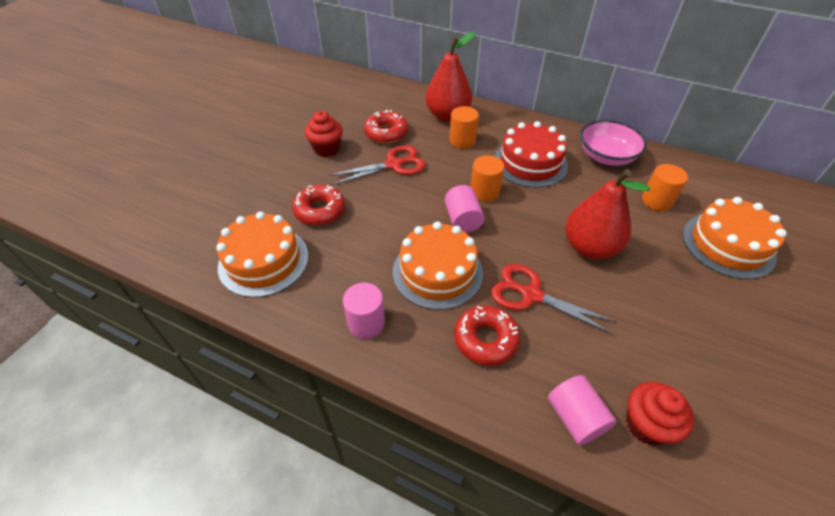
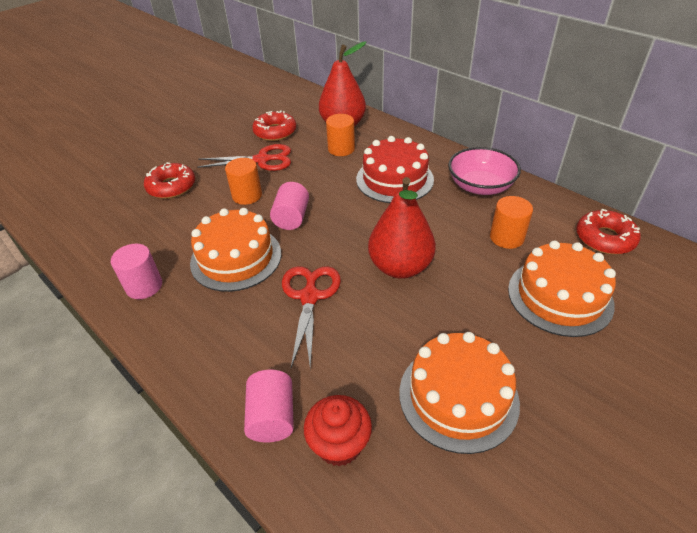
camera: 20 degrees right, 5 degrees down
orange cake [216,211,309,298] -> orange cake moved to [399,332,520,454]
red cupcake [305,111,343,157] -> none
red donut [454,305,520,366] -> red donut moved to [576,209,641,254]
orange cylinder [471,155,504,202] -> orange cylinder moved to [225,158,262,205]
red scissors [491,264,617,334] -> red scissors turned 45 degrees clockwise [282,266,341,369]

